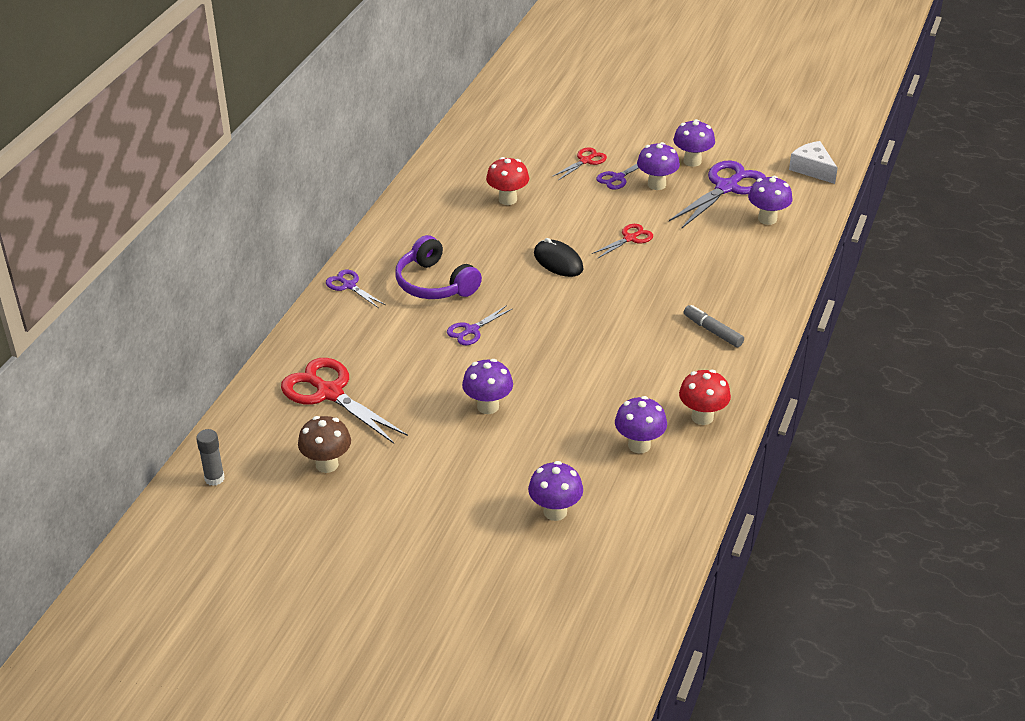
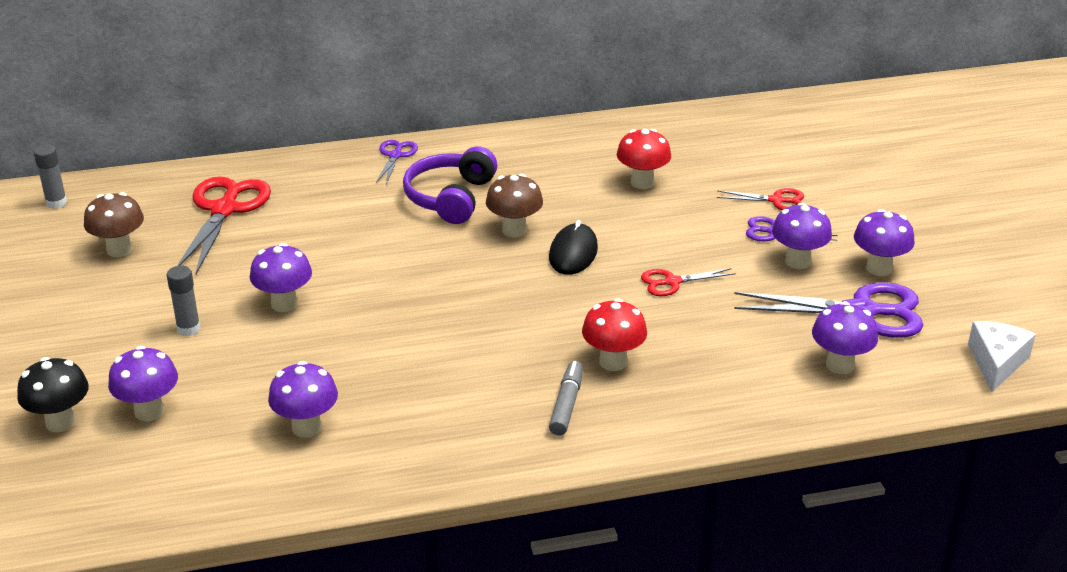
camera: 55 degrees right, 5 degrees down
purple scissors [447,305,513,345] -> none
red scissors [592,224,653,259] -> red scissors turned 150 degrees clockwise [641,268,736,296]
red mushroom [679,369,731,425] -> red mushroom moved to [582,298,647,371]
none -> black mushroom [17,357,89,432]
none -> grey glue stick [167,266,201,336]
none -> brown mushroom [486,174,543,237]

